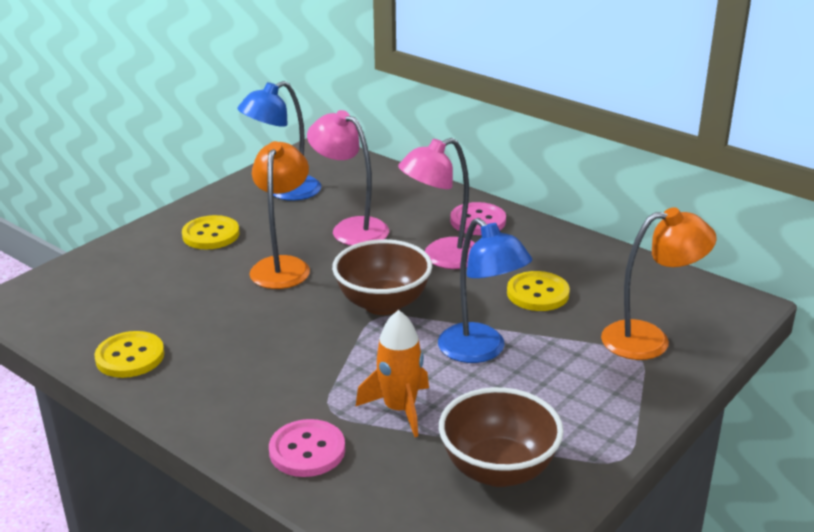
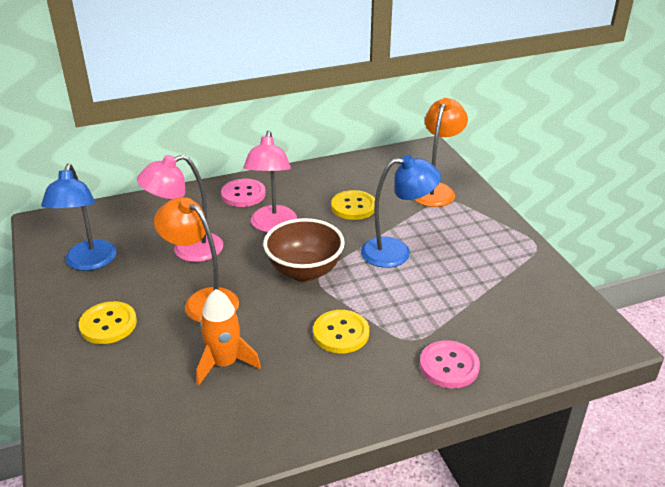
camera: 60 degrees left, 5 degrees up
yellow button [94,331,164,378] -> yellow button moved to [313,310,369,353]
orange rocket [356,310,429,437] -> orange rocket moved to [196,289,261,386]
brown bowl [439,387,564,487] -> none

